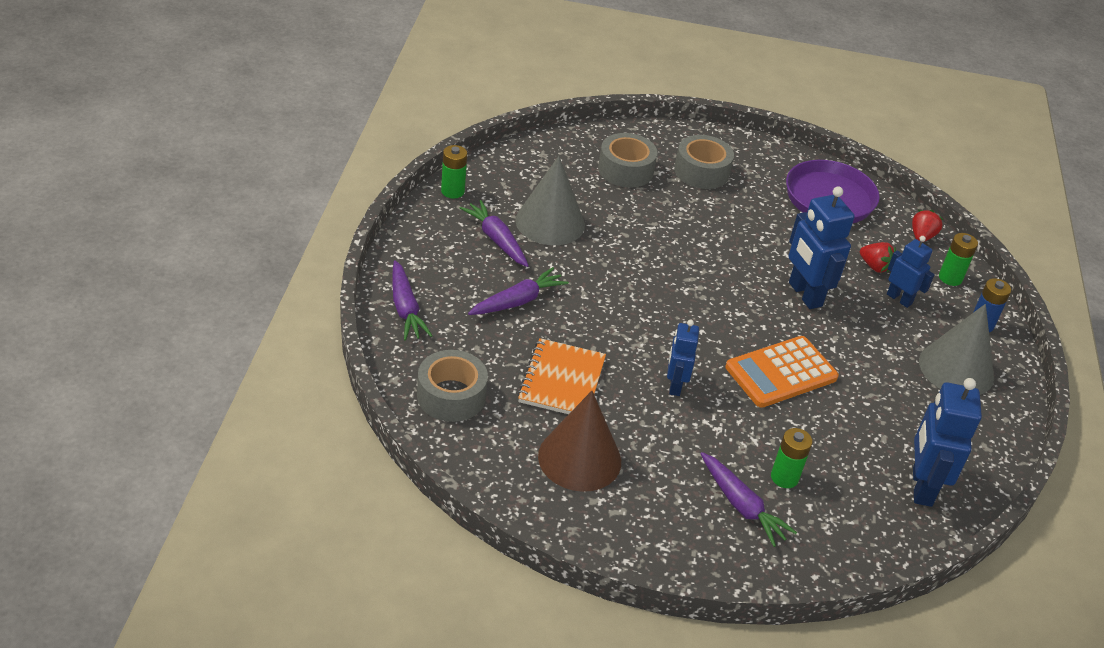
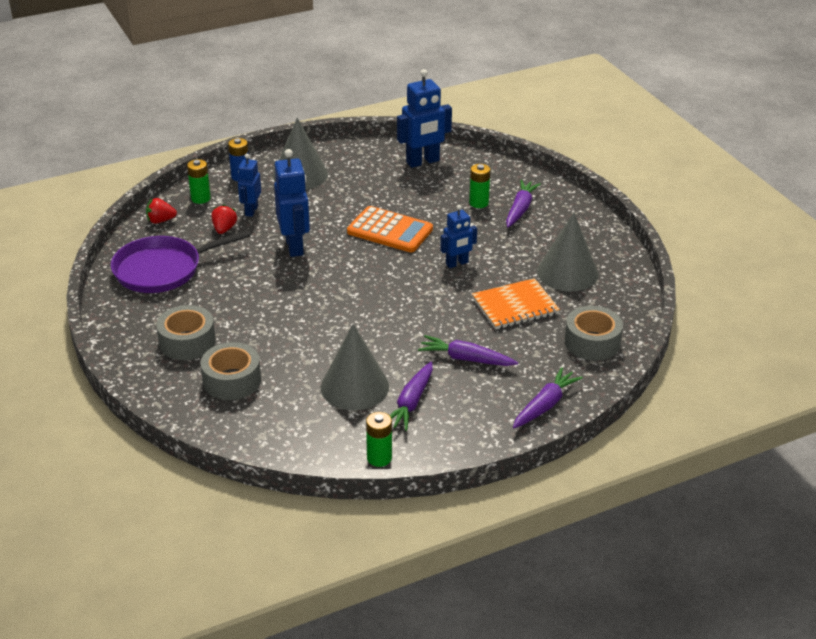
camera: 120 degrees left, 5 degrees down
brown cone [538,391,621,492] -> grey cone [537,212,598,291]
blue robot [788,186,855,309] -> blue robot turned 45 degrees counterclockwise [274,149,310,257]

